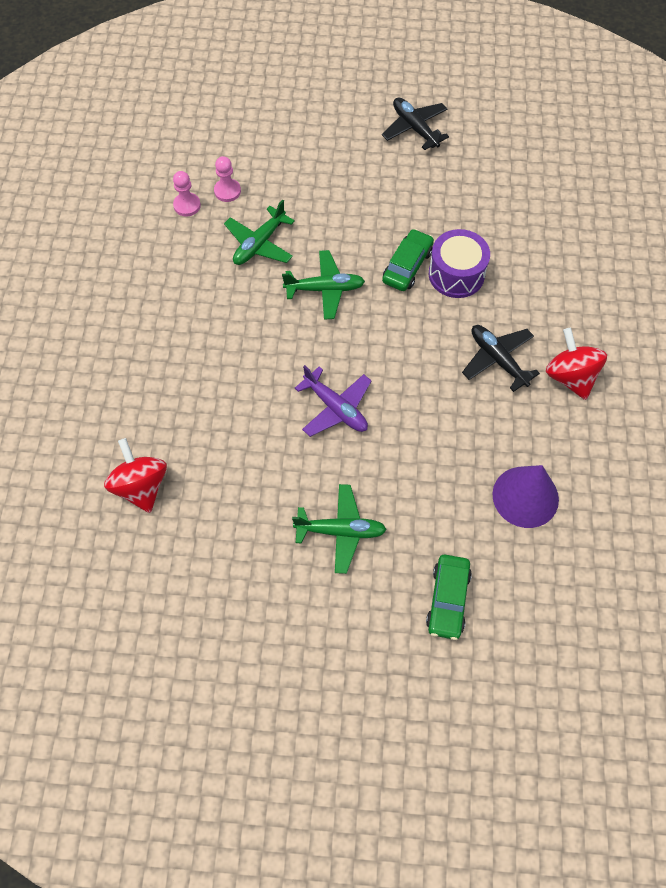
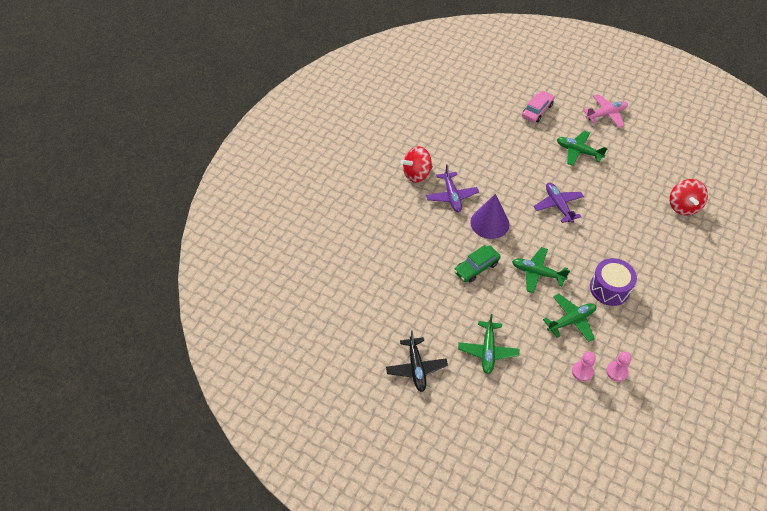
camera: 155 degrees left, 10 degrees down
green car [426,555,472,640] -> pink car [522,91,555,122]
purple drum [429,229,490,298] -> purple drum moved to [590,258,637,306]
black plane [462,325,540,392] -> purple plane [426,165,479,212]
purple cone [492,465,559,528] -> purple cone moved to [470,194,509,239]
red spinning top [546,328,607,400] -> red spinning top turned 60 degrees clockwise [400,146,433,183]
none -> green plane [458,314,519,374]
none -> pink plane [583,94,628,128]

